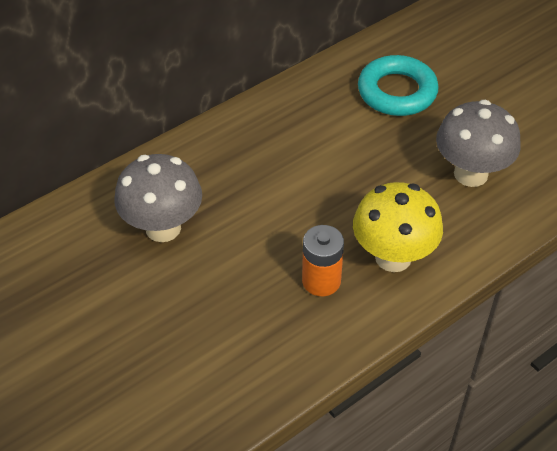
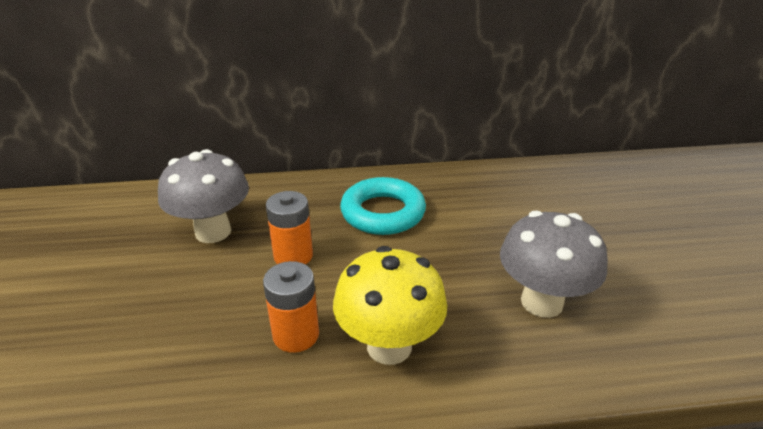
camera: 30 degrees right, 15 degrees down
turquoise ring [358,55,439,116] -> turquoise ring moved to [340,177,426,235]
none -> orange battery [266,191,313,265]

